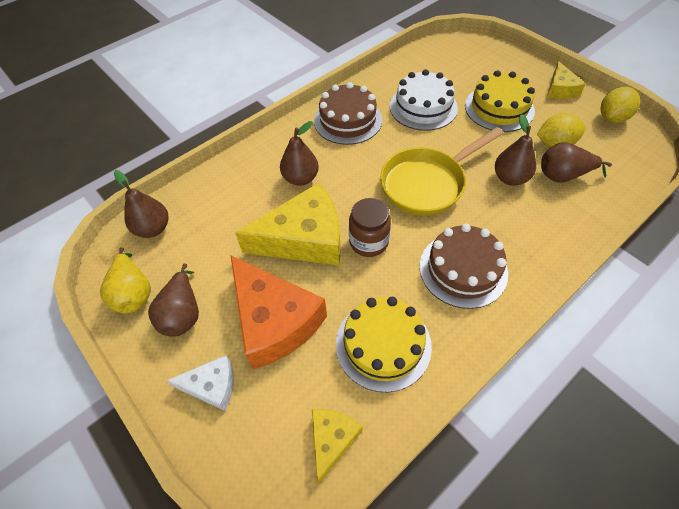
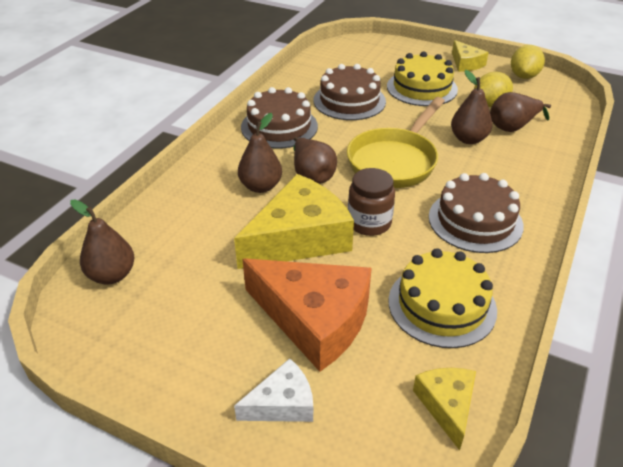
camera: 25 degrees left, 15 degrees down
yellow pear [100,247,151,313] -> none
brown pear [148,263,199,337] -> brown pear moved to [293,137,337,184]
white cake [390,69,458,131] -> brown cake [314,64,386,120]

